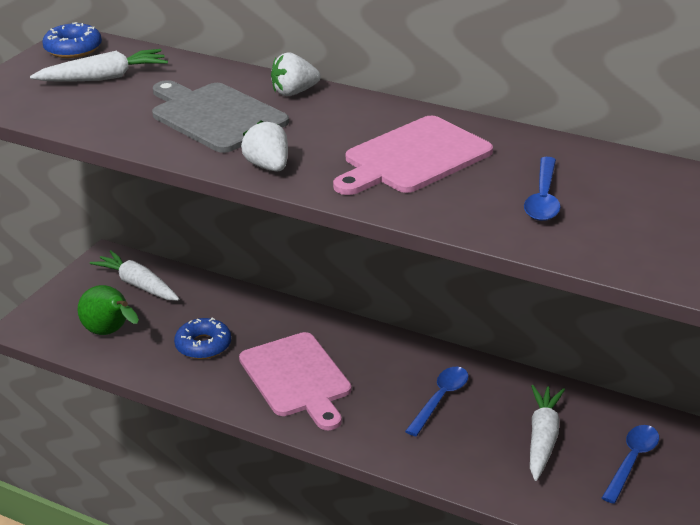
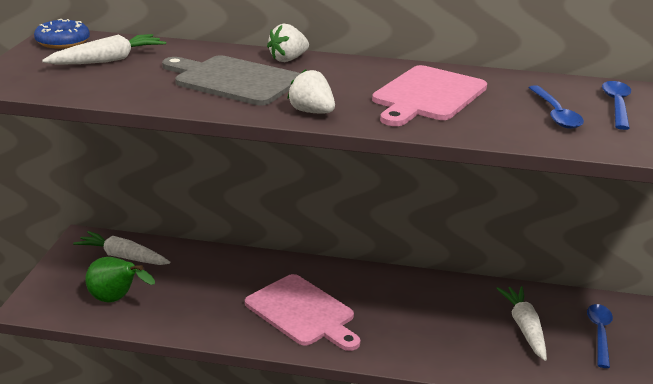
camera: 20 degrees left, 5 degrees down
blue donut [174,318,231,359] -> none
blue spoon [405,367,468,436] -> blue spoon moved to [602,81,631,130]

